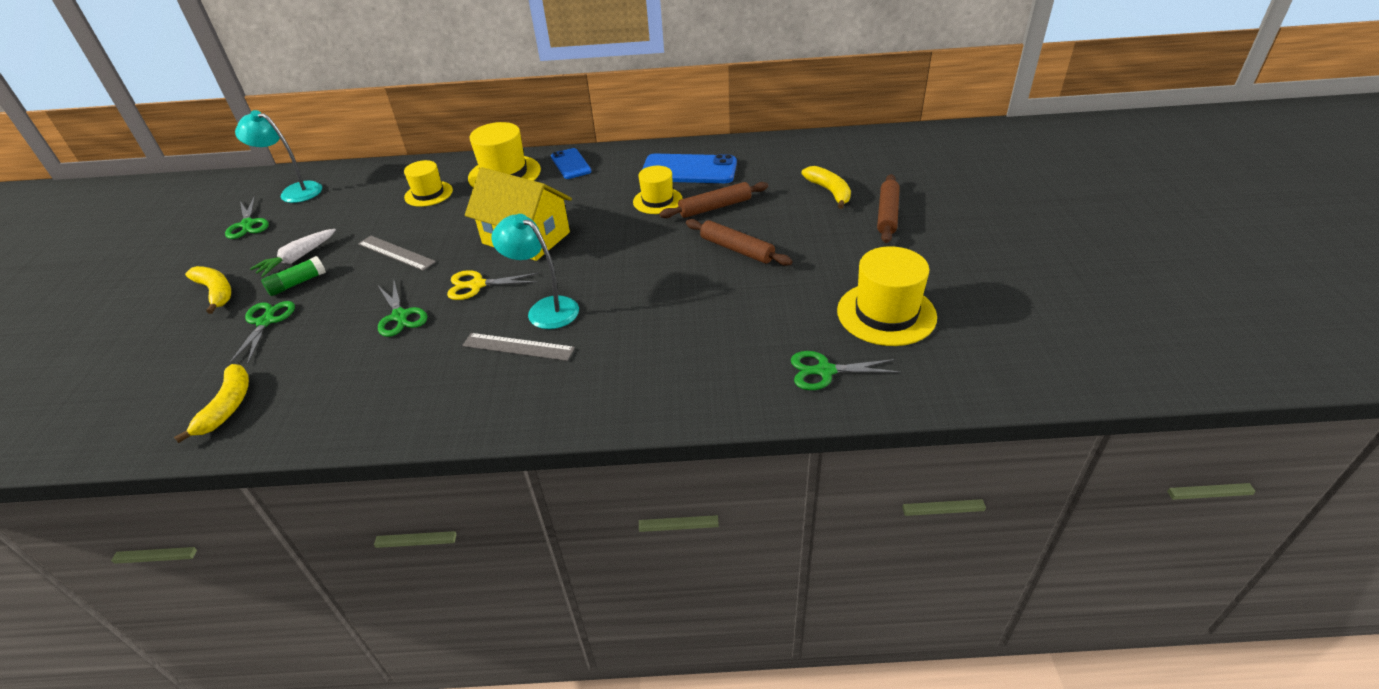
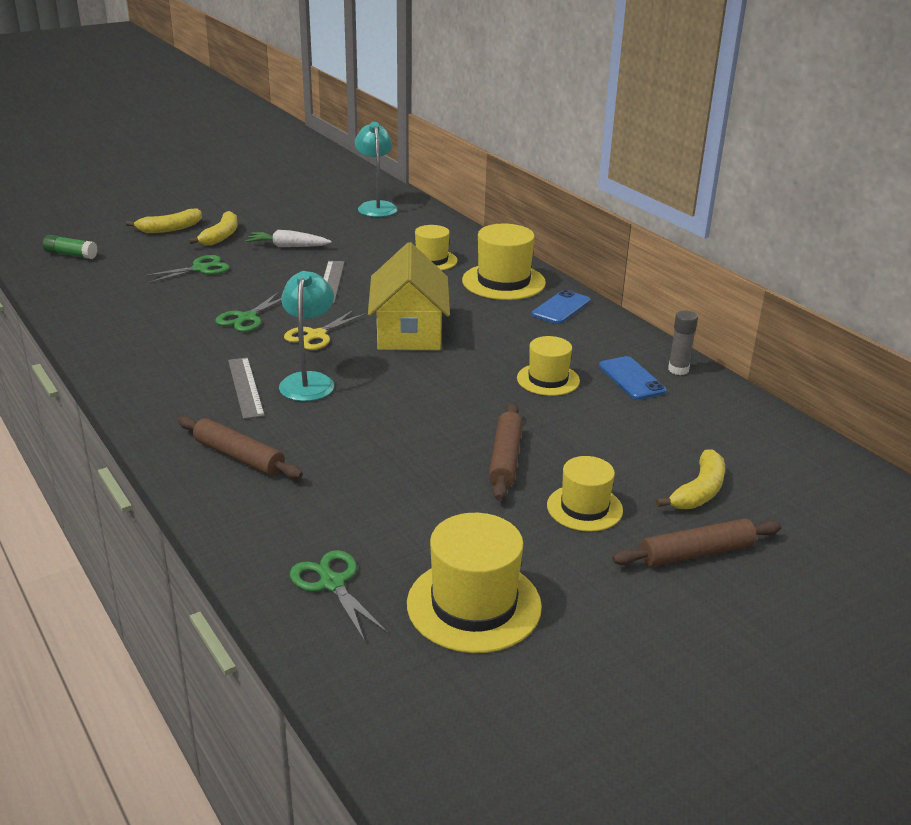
camera: 55 degrees right, 10 degrees down
yellow banana [174,364,249,443] -> yellow banana moved to [126,208,202,233]
green scissors [225,196,269,239] -> none
green glue stick [261,256,326,296] -> green glue stick moved to [42,235,98,259]
yellow scissors [447,270,539,300] -> yellow scissors turned 105 degrees counterclockwise [284,310,366,350]
blue phone [642,154,737,183] -> blue phone [599,356,667,400], size x0.61
brown rolling pin [659,182,768,218] -> brown rolling pin moved to [178,416,303,479]
none -> yellow hat [547,456,623,532]
none -> grey glue stick [668,310,698,375]

